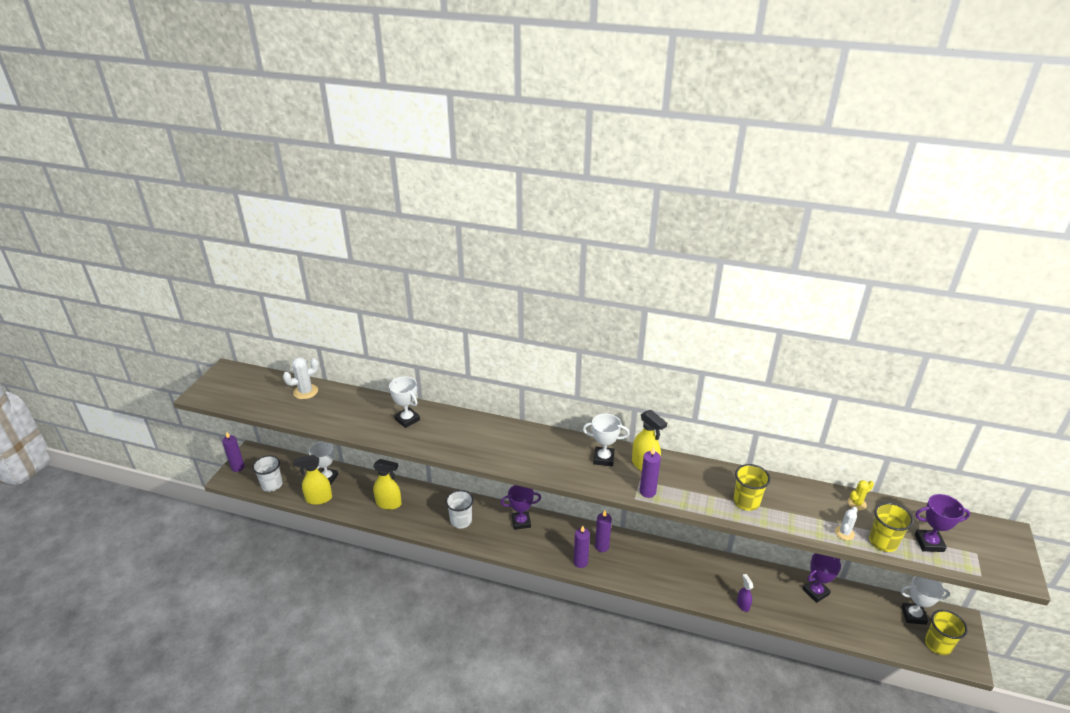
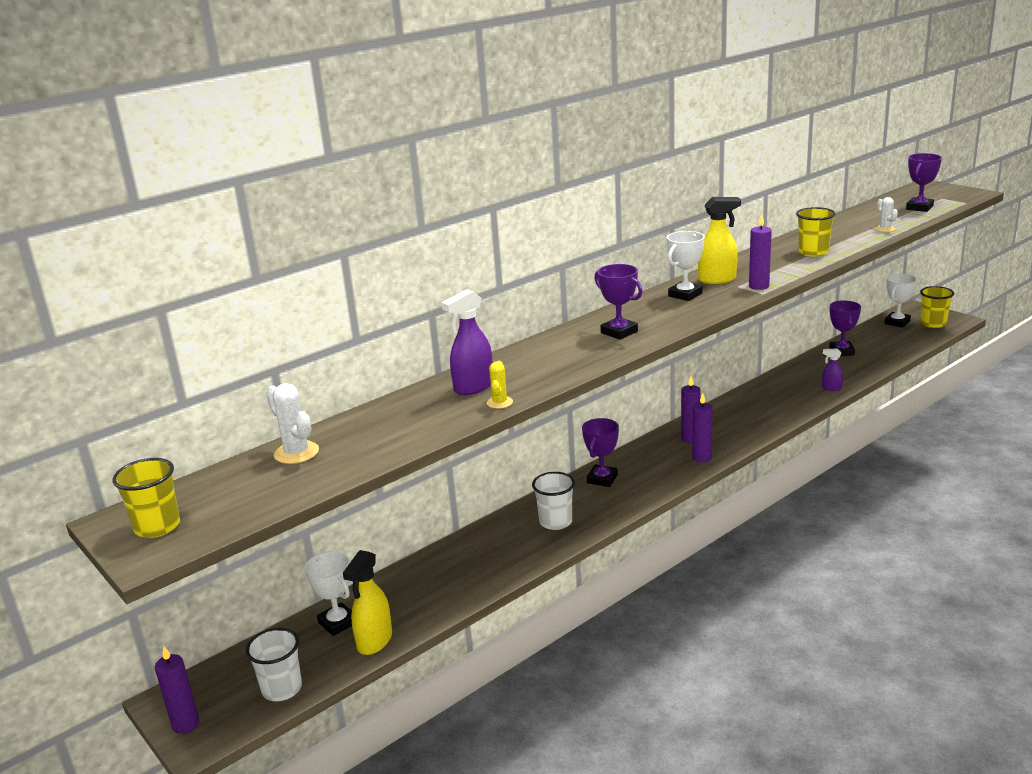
camera: 55 degrees left, 10 degrees down
white cactus [283,357,319,399] -> white cactus turned 45 degrees counterclockwise [266,383,319,464]
yellow spray bottle [373,459,402,510] -> none
white trophy [389,376,420,428] -> purple spray bottle [441,289,493,395]
yellow cactus [848,480,874,510] -> yellow cactus moved to [487,361,513,409]
yellow cup [869,502,913,552] -> yellow cup moved to [112,458,180,538]
none -> purple trophy [594,264,643,340]

